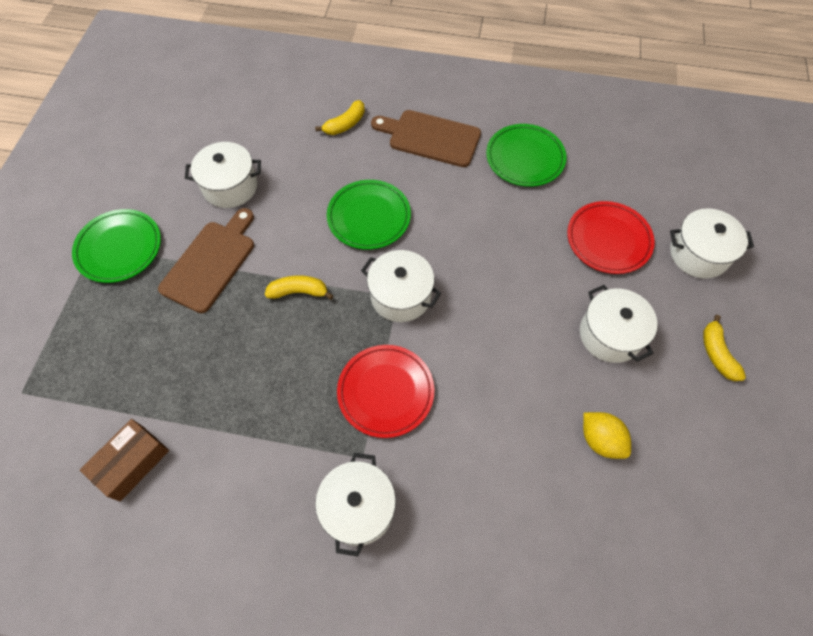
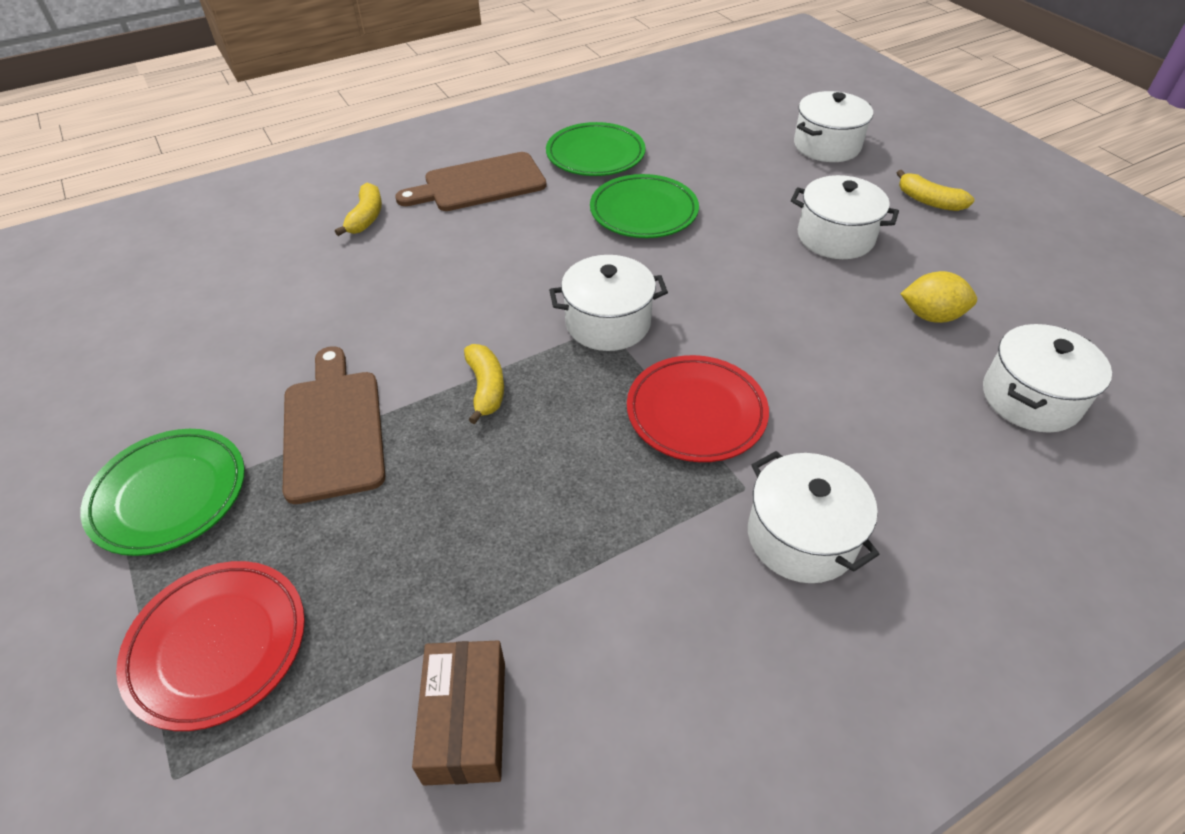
camera: 40 degrees left, 15 degrees down
white pot [185,142,261,208] -> white pot moved to [983,324,1112,433]
yellow banana [265,275,334,300] -> yellow banana turned 120 degrees clockwise [464,344,504,424]
green plate [327,180,411,250] -> green plate moved to [590,174,699,238]
red plate [567,201,655,274] -> red plate moved to [116,561,305,731]

